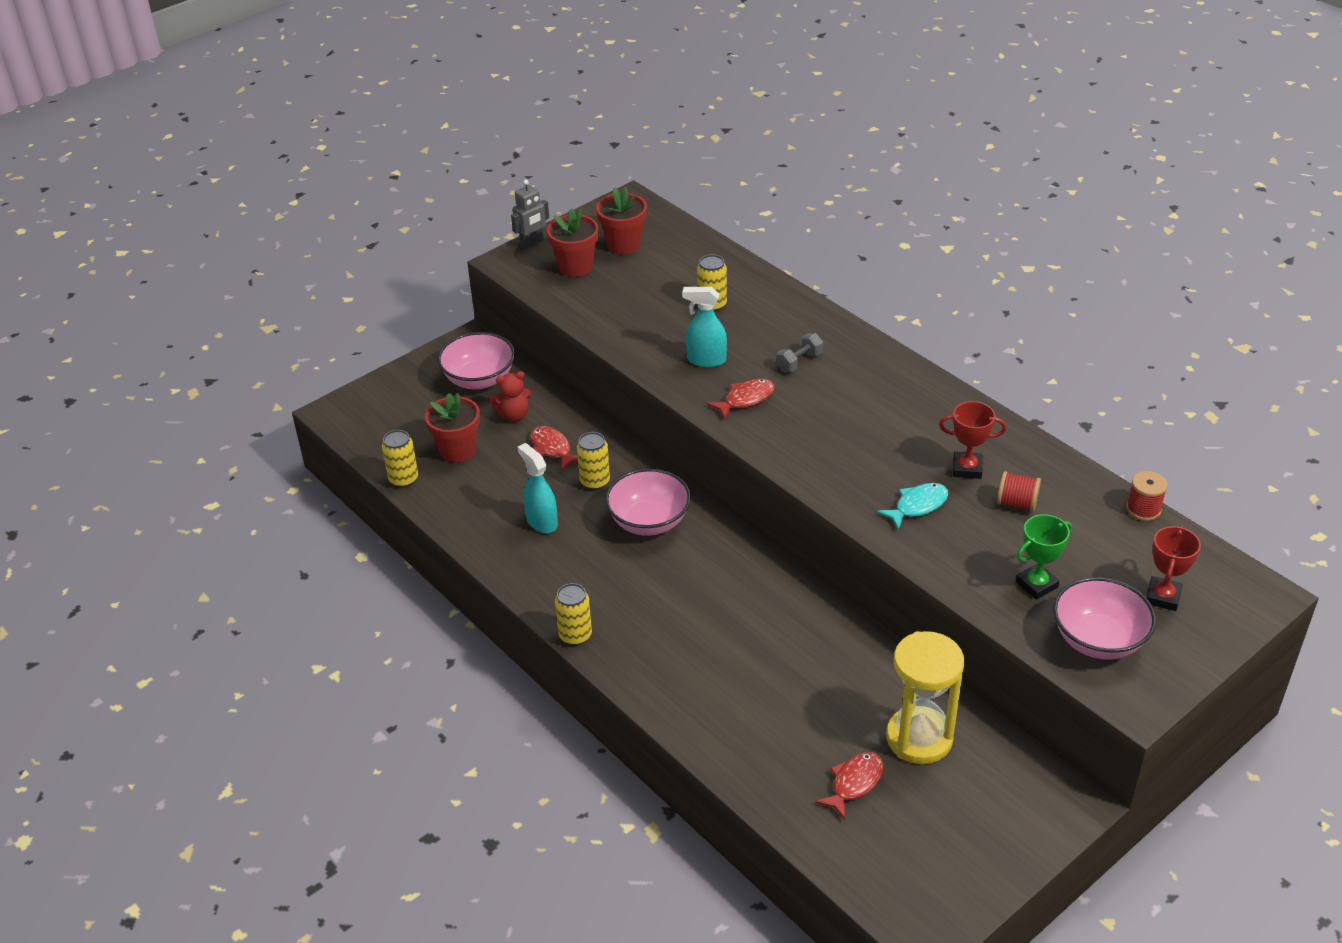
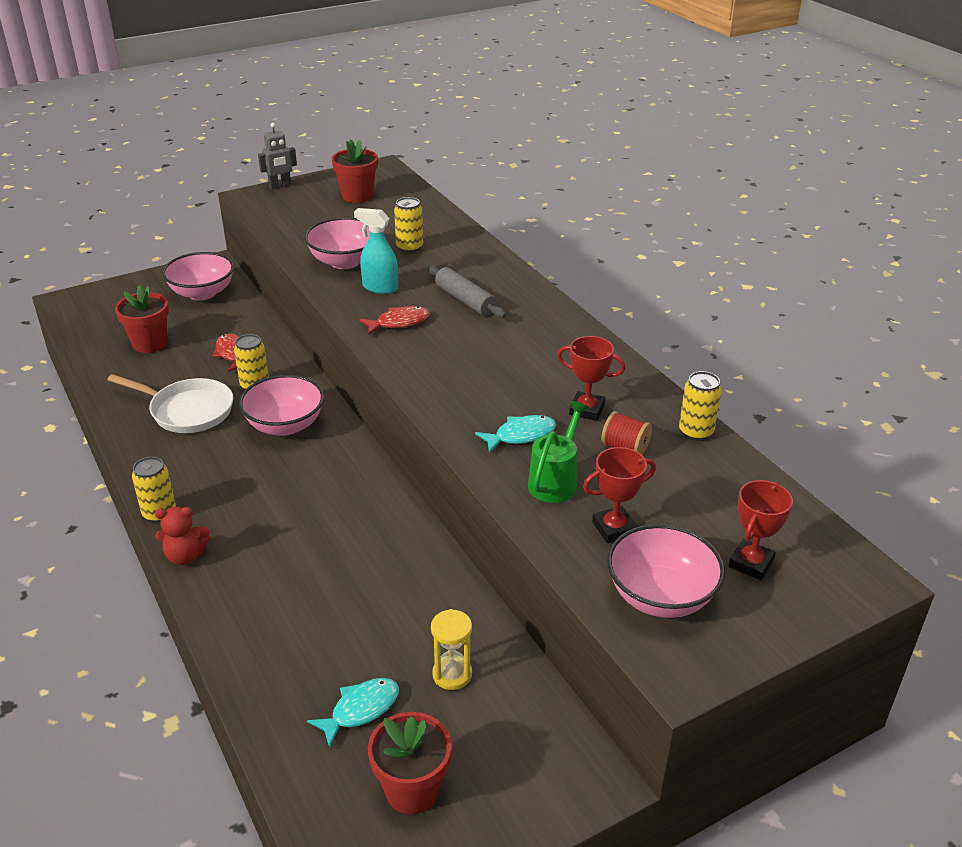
camera: 10 degrees right, 5 degrees down
yellow can [382,430,418,488] -> yellow can moved to [679,371,721,441]
red teddy bear [490,371,532,421] -> red teddy bear moved to [155,506,209,565]
turquoise spray bottle [518,443,558,533] -> white pan [107,374,233,433]
red flower pot [547,208,599,277] -> red flower pot moved to [368,712,452,814]
grey dumbbell [776,333,823,372] -> grey rolling pin [428,265,506,318]
red fish [815,752,883,820] -> turquoise fish [307,678,399,748]
yellow hourglass [886,631,964,764] -> yellow hourglass [431,609,472,690], size x0.54
green trophy [1016,514,1072,599] -> red trophy [583,447,656,543]
red spool [1126,471,1168,521] -> none
none -> pink bowl [304,217,370,269]
none -> green watering can [528,401,589,503]

